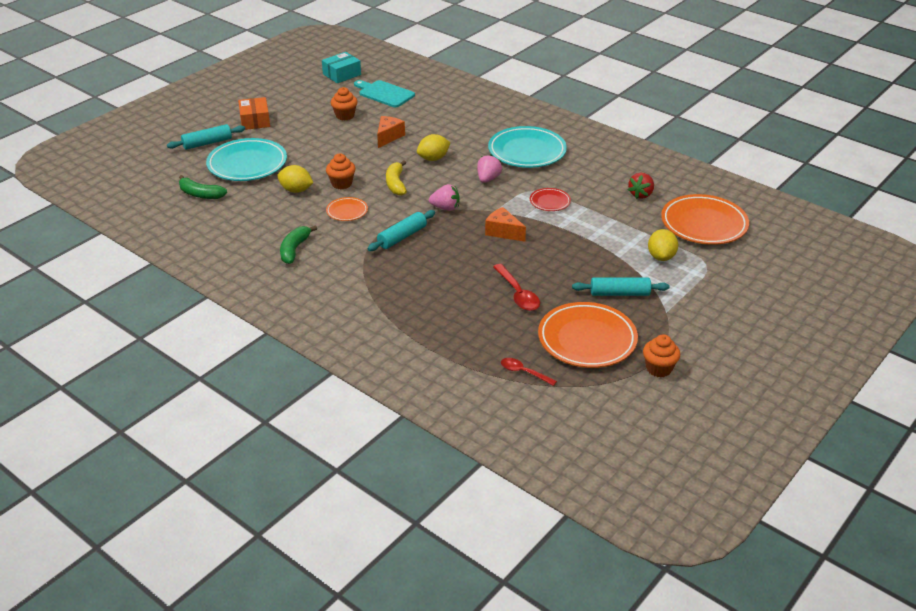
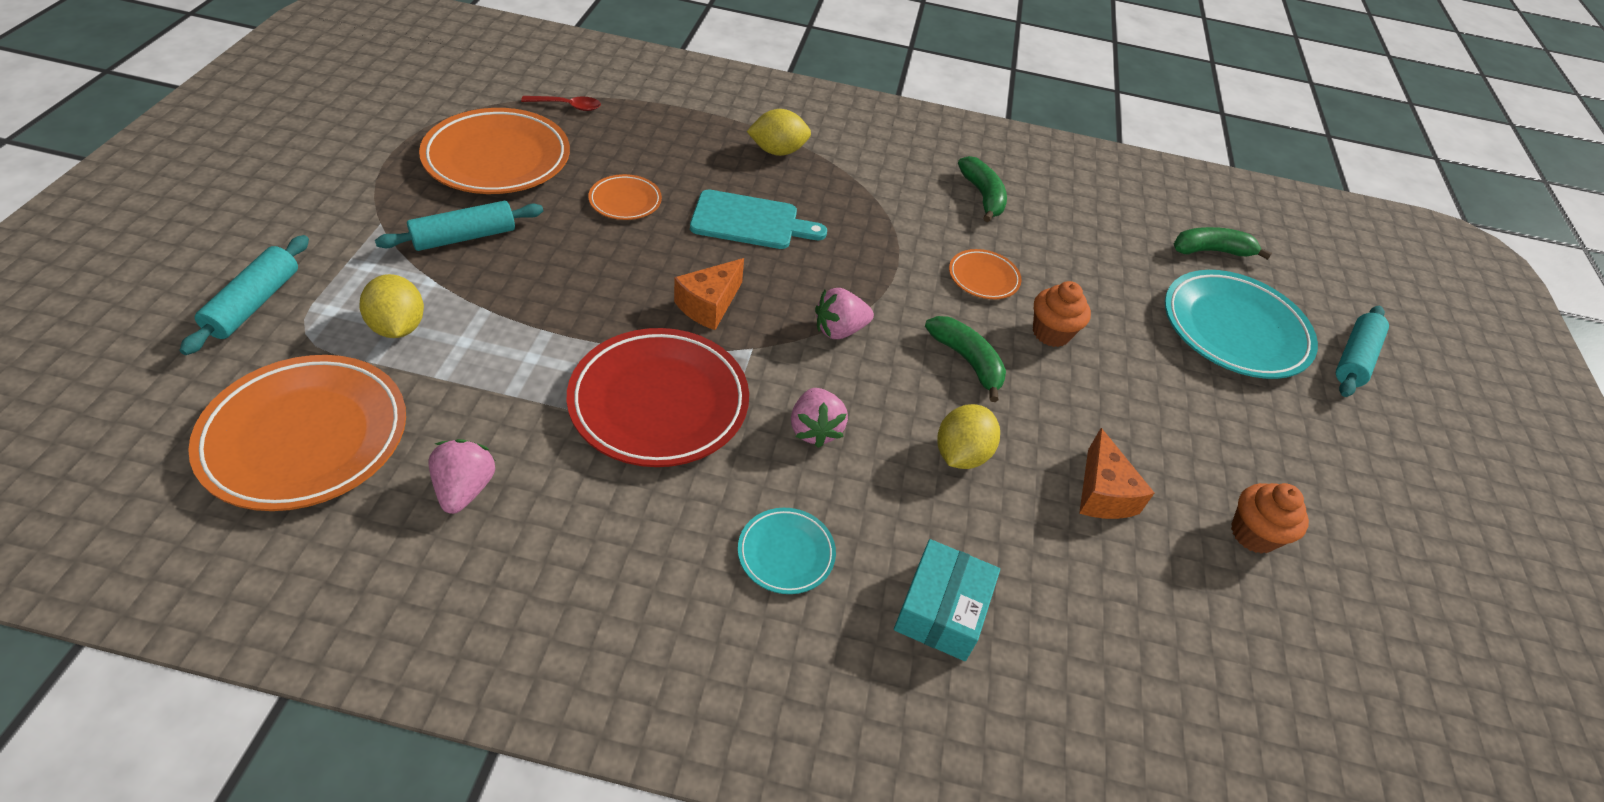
camera: 145 degrees right, 10 degrees up
orange box [238,97,270,130] -> none
yellow lemon [277,165,313,193] -> yellow lemon moved to [747,109,811,156]
turquoise box [322,52,361,83] -> turquoise box moved to [894,539,1000,661]
turquoise cutting board [354,80,415,107] -> turquoise cutting board moved to [690,190,827,249]
turquoise rolling pin [367,210,435,251] -> turquoise rolling pin moved to [180,235,309,355]
yellow banana [386,160,407,196] -> green banana [925,316,1006,402]
orange cheese [485,207,526,242] -> orange cheese turned 120 degrees clockwise [674,258,744,330]
turquoise plate [488,126,567,168] -> turquoise plate [738,508,836,594], size x0.49
red spoon [493,264,540,311] -> orange plate [588,174,662,220]
red plate [530,188,571,211] -> red plate [567,328,749,467], size x2.03
red strawberry [628,173,654,199] -> pink strawberry [429,439,495,514]
orange cupcake [643,334,680,377] -> none

